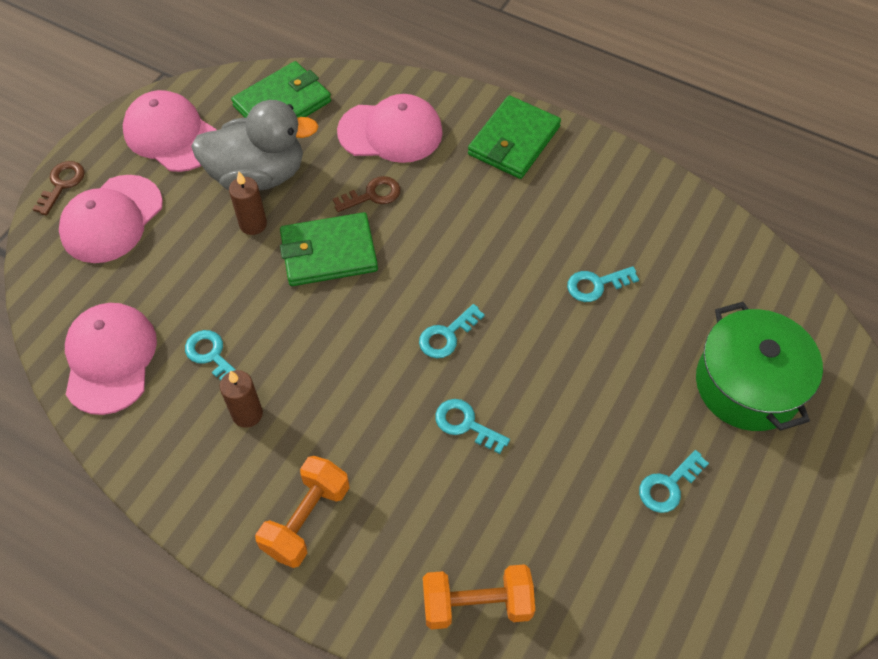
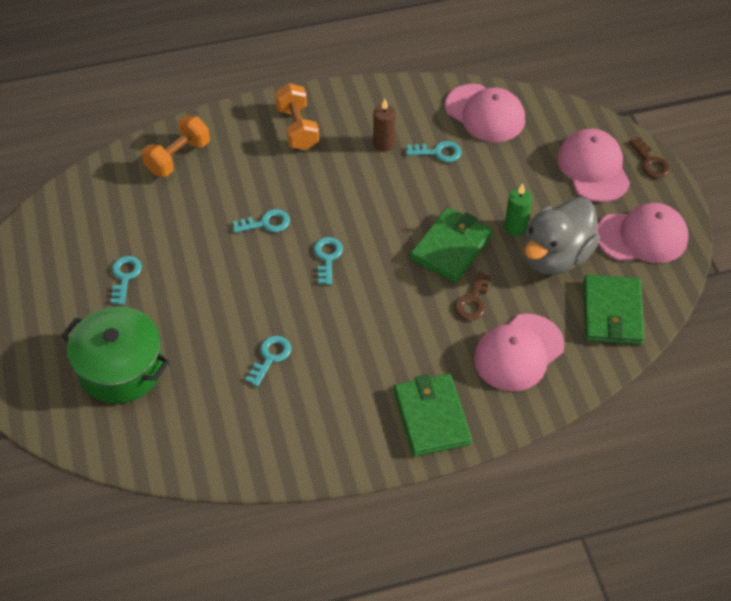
camera: 135 degrees right, 5 degrees down
brown candle [229,171,267,235] -> green candle [504,183,532,236]

